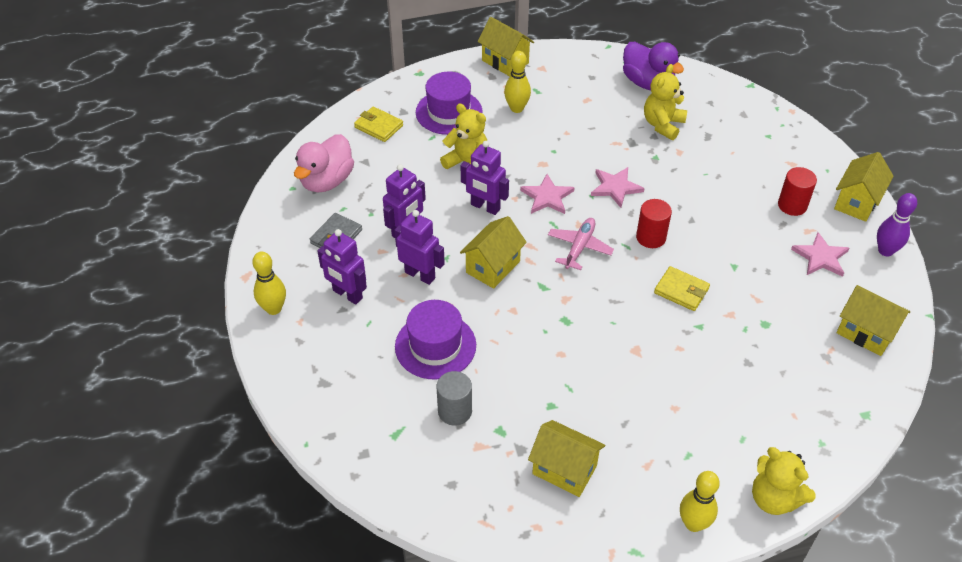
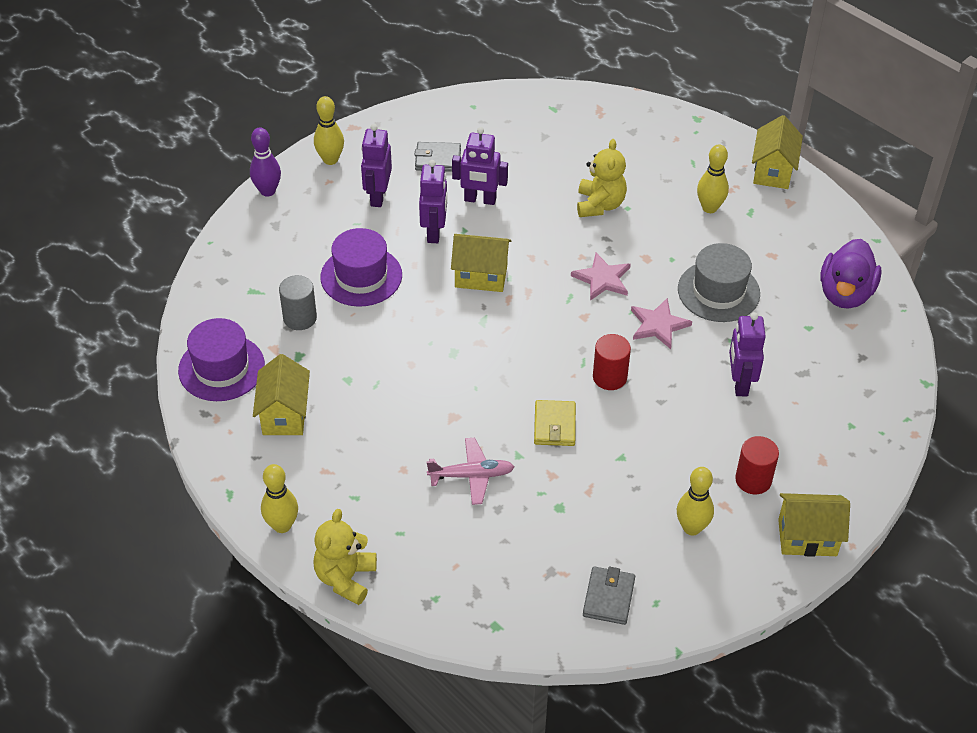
camera: 60 degrees right, 0 degrees up
pink duck [294,134,354,192] -> none
yellow wallet [354,106,403,142] -> none
purple hat [416,72,482,135] -> purple hat moved to [178,318,265,401]
purple robot [461,141,509,215] -> purple robot moved to [729,312,766,396]
pink plane [548,218,614,270] -> pink plane moved to [426,438,514,505]
yellow teddy bear [644,64,687,140] -> none
pink star [791,232,849,277] -> yellow bowling pin [677,467,714,535]
yellow house [837,285,910,356] -> grey wallet [583,566,635,625]
purple bowling pin [877,193,917,257] -> purple bowling pin moved to [250,128,281,196]
none -> grey hat [678,243,760,322]

